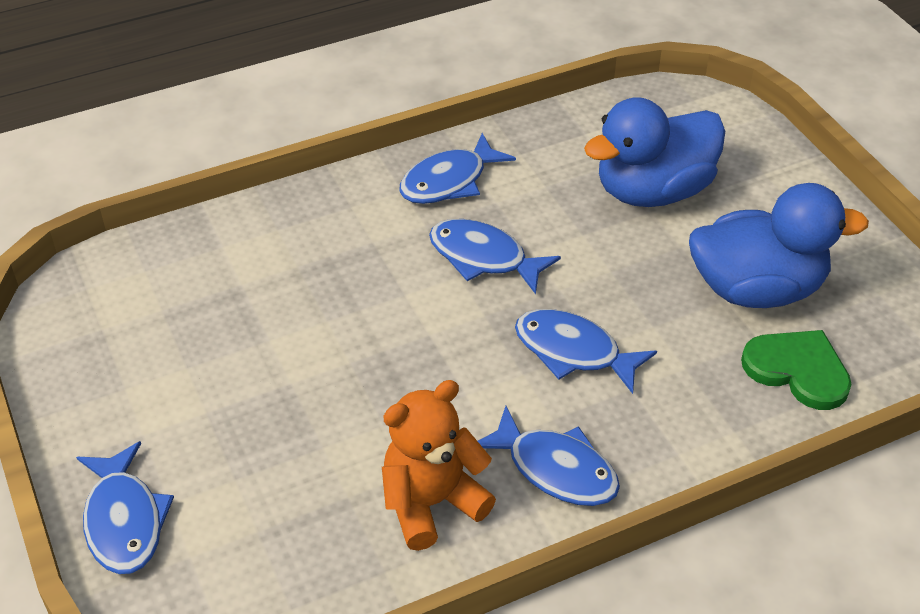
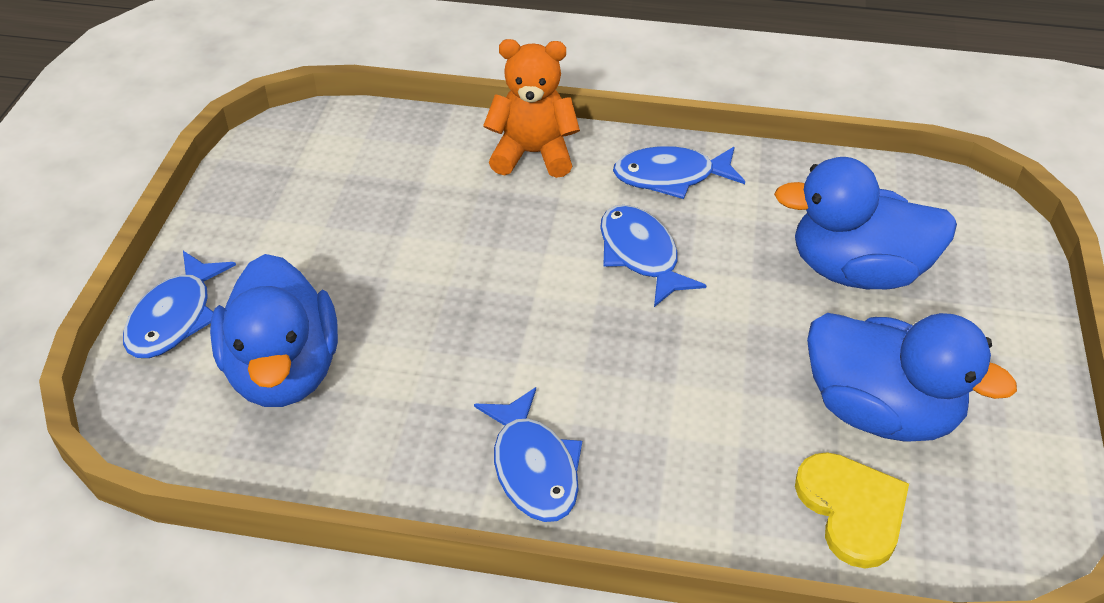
camera: 35 degrees right, 0 degrees up
orange teddy bear [382,380,496,551] -> orange teddy bear moved to [483,39,580,178]
blue fish [515,309,657,394] -> none
green heart [741,330,851,410] -> yellow heart [795,452,909,568]
none -> blue duck [210,254,338,407]

